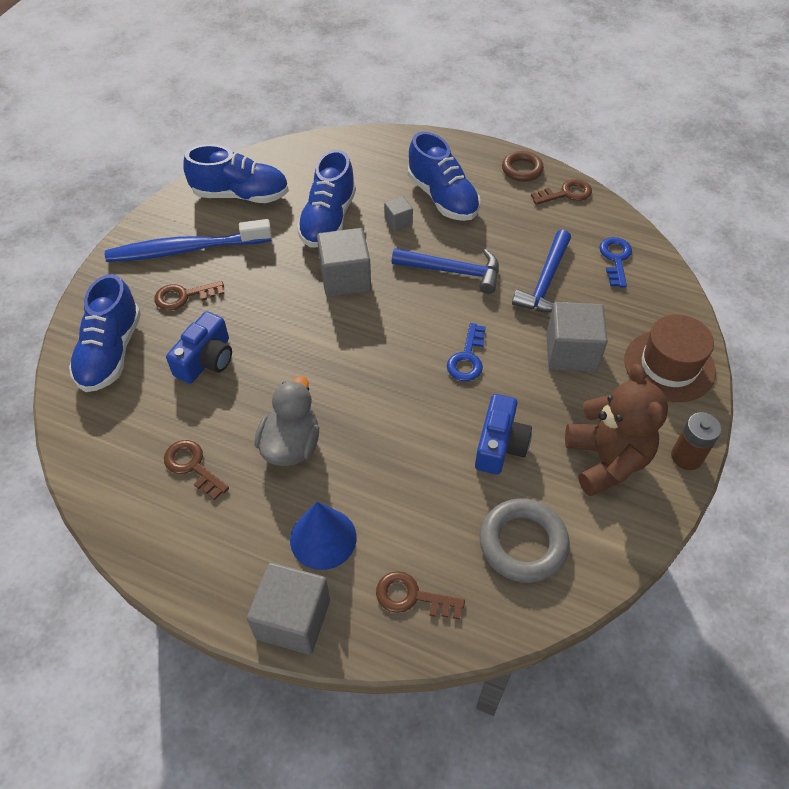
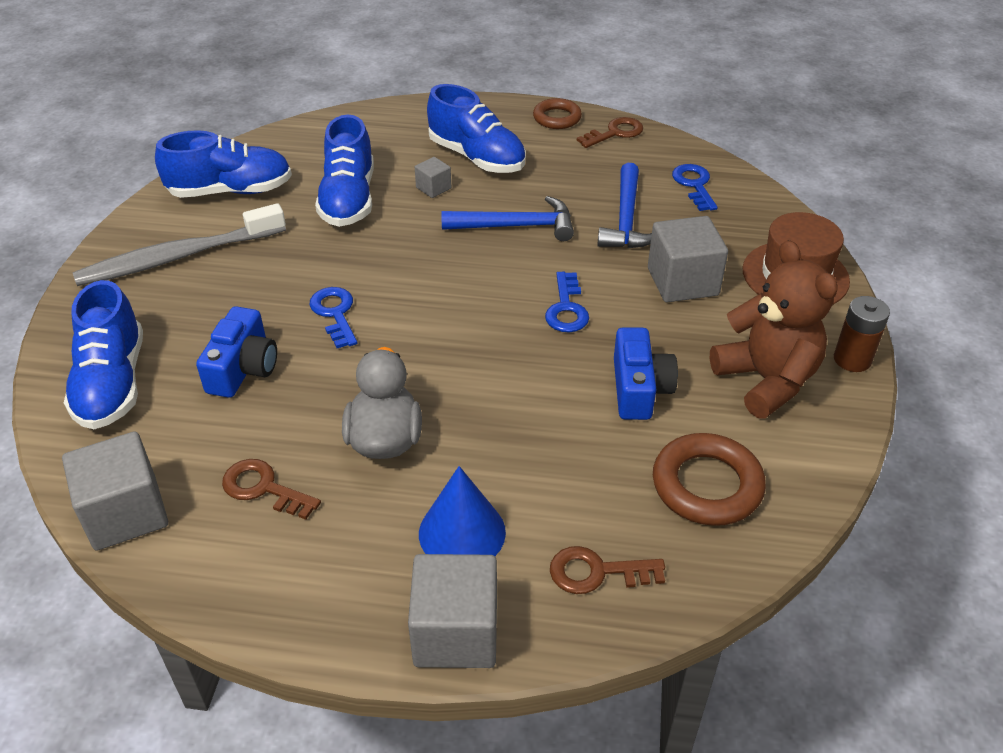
camera: 15 degrees left, 10 degrees down
blue toothbrush [105,219,272,262] -> grey toothbrush [73,203,286,286]
brown key [154,281,224,310] -> none
grey cube [317,228,371,297] -> grey cube moved to [62,431,168,551]
grey ring [480,498,570,583] -> brown ring [653,433,766,526]
none -> blue key [310,287,357,348]

